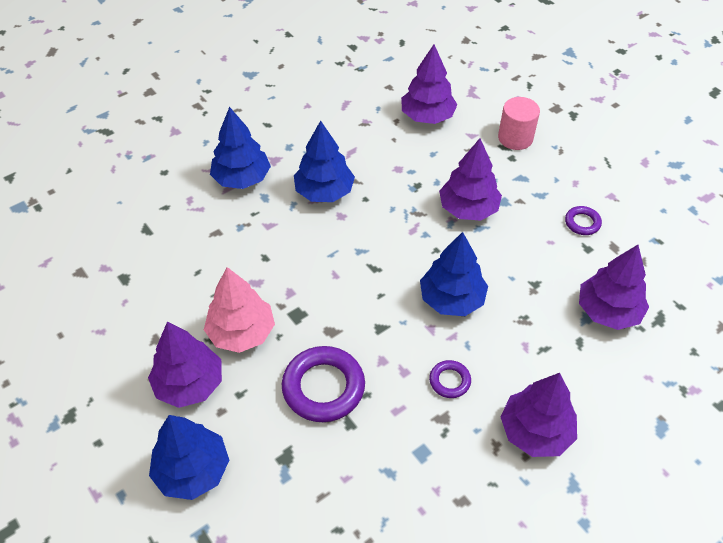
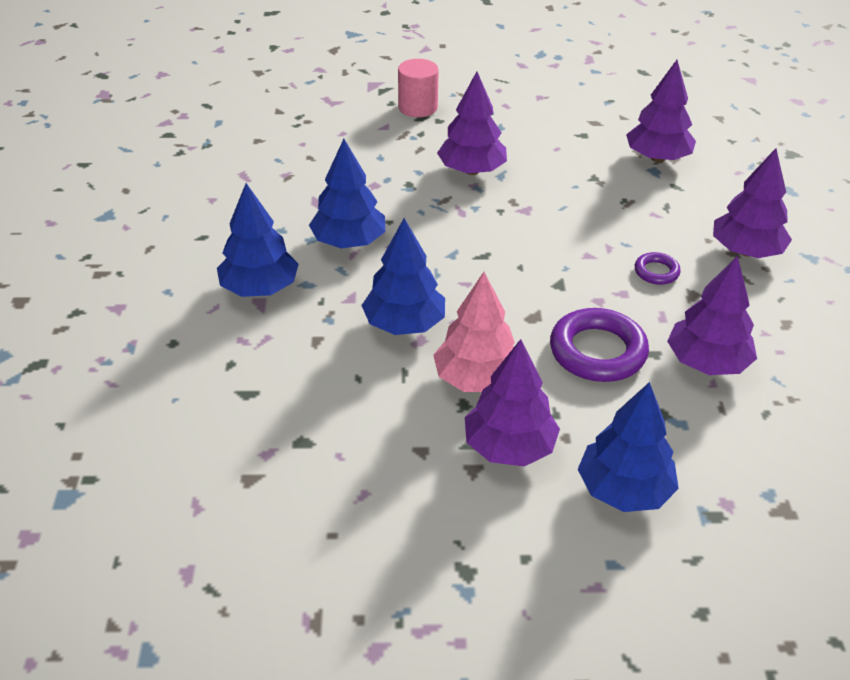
camera: 55 degrees left, 10 degrees down
purple tree [401,45,458,124] -> purple tree moved to [667,256,757,375]
blue tree [420,232,488,316] -> blue tree moved to [361,218,445,335]
purple ring [565,206,602,235] -> none

